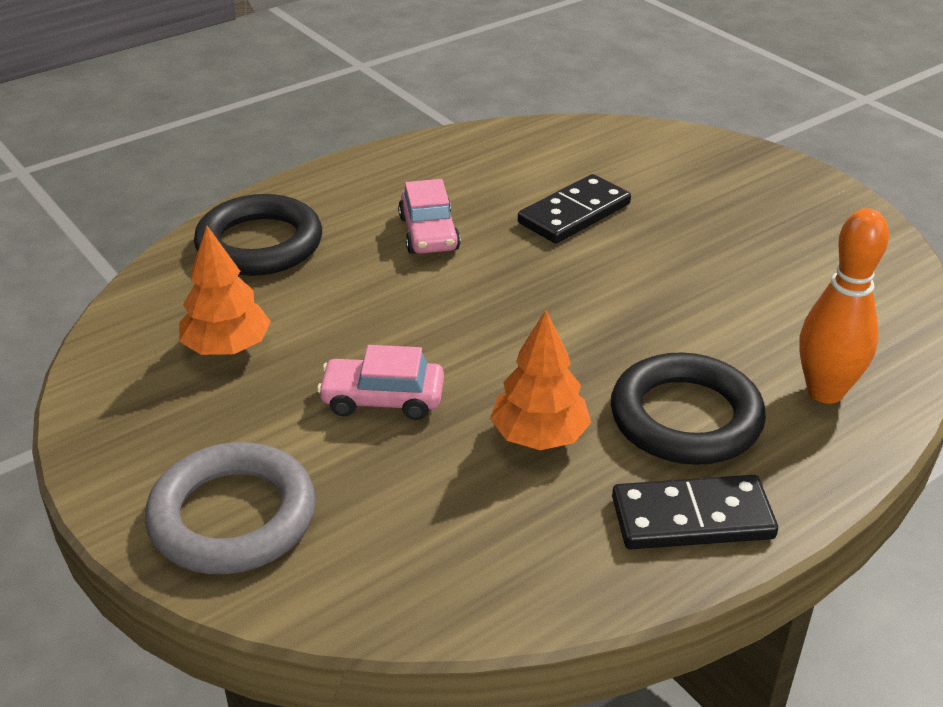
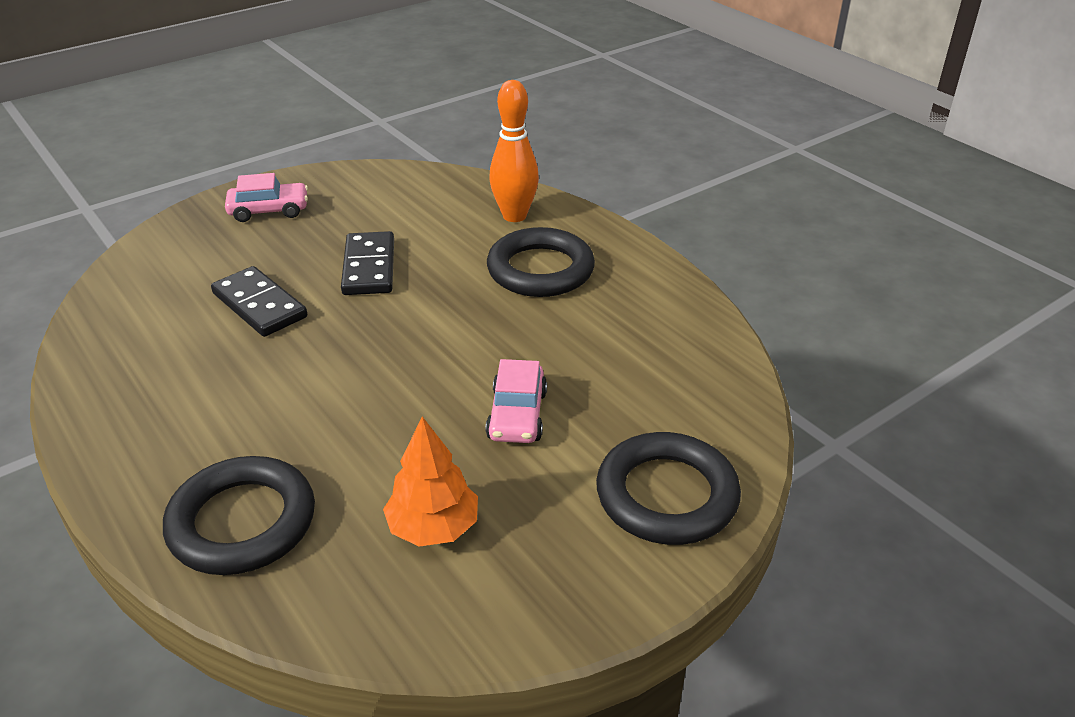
camera: 90 degrees left, 0 degrees up
grey ring [145,442,316,574] -> black ring [596,432,741,545]
pink car [398,179,461,254] -> pink car moved to [225,173,308,222]
orange tree [490,310,591,450] -> none
black domino [612,475,778,549] -> black domino moved to [341,231,394,295]

